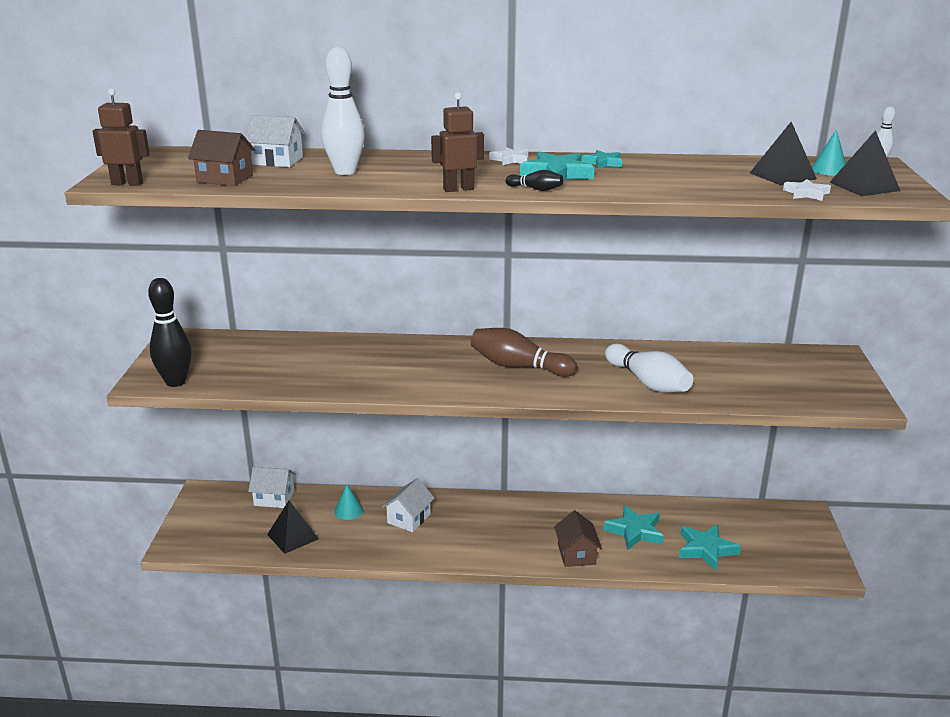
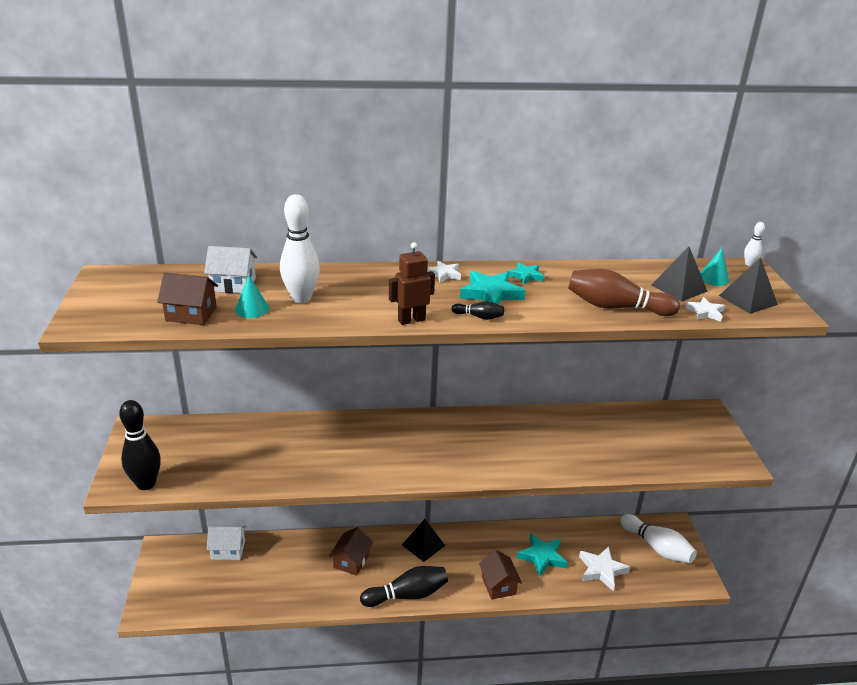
camera: 10 degrees left, 5 degrees up
brown robot [92,88,150,186] -> none
black pyramid [267,501,319,554] -> black pyramid moved to [402,519,445,562]
turquoise cone [334,484,363,520] -> turquoise cone moved to [235,275,269,318]
white house [382,478,434,532] -> brown house [329,527,373,576]
brown bowling pin [471,328,577,377] -> brown bowling pin moved to [568,269,680,316]
white bowling pin [605,344,693,393] -> white bowling pin moved to [620,514,697,563]
turquoise star [679,524,741,570] -> white star [579,546,630,591]
none -> black bowling pin [360,566,448,607]

